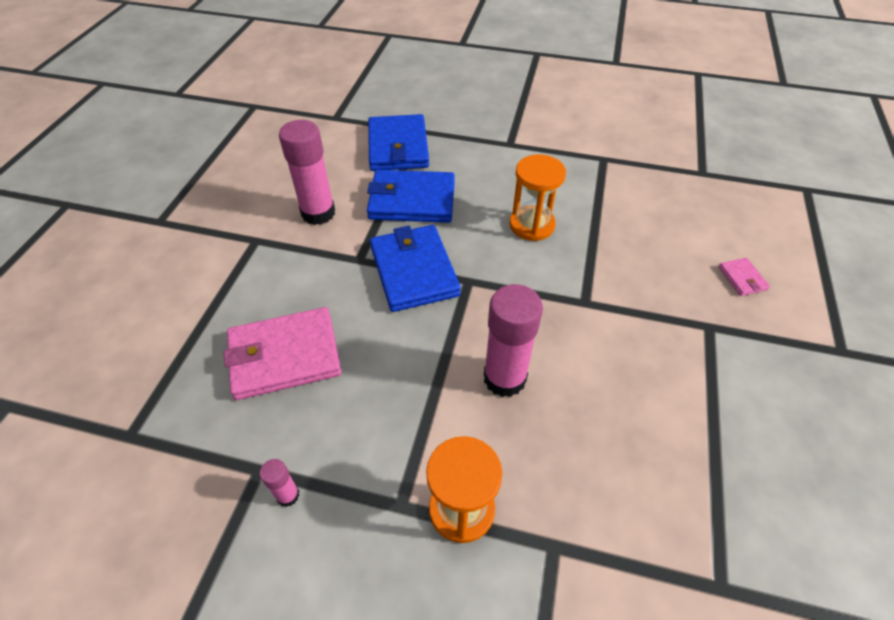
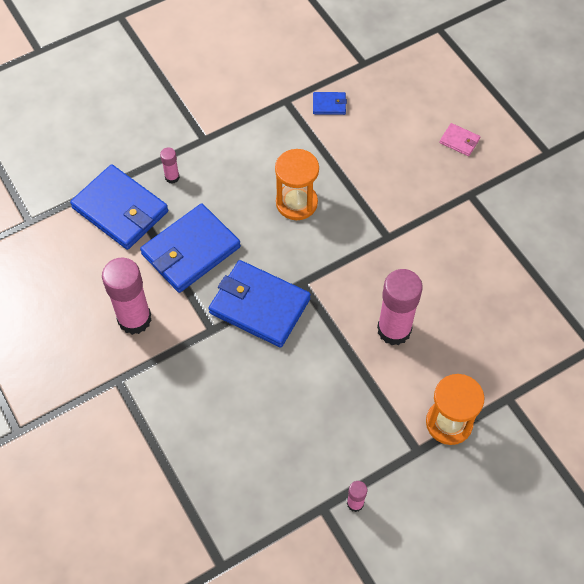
camera: 45 degrees left, 10 degrees up
pink wallet [224,307,342,400] -> none
none -> pink glue stick [160,148,180,184]
none -> blue wallet [313,92,347,115]

